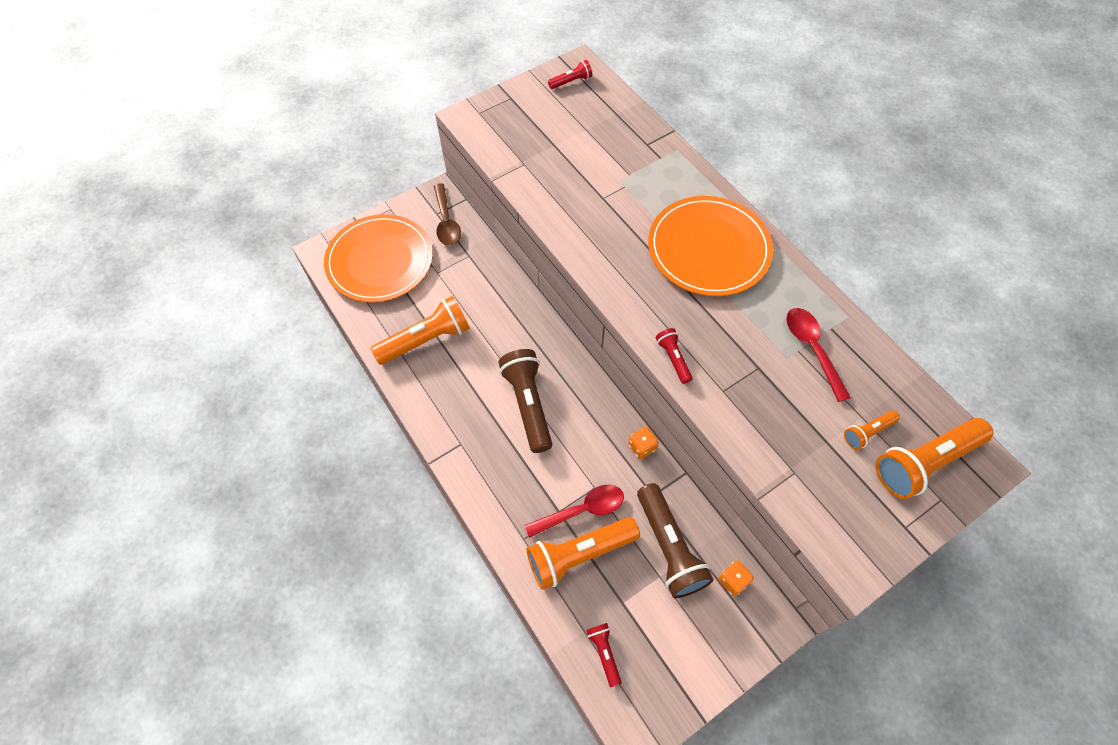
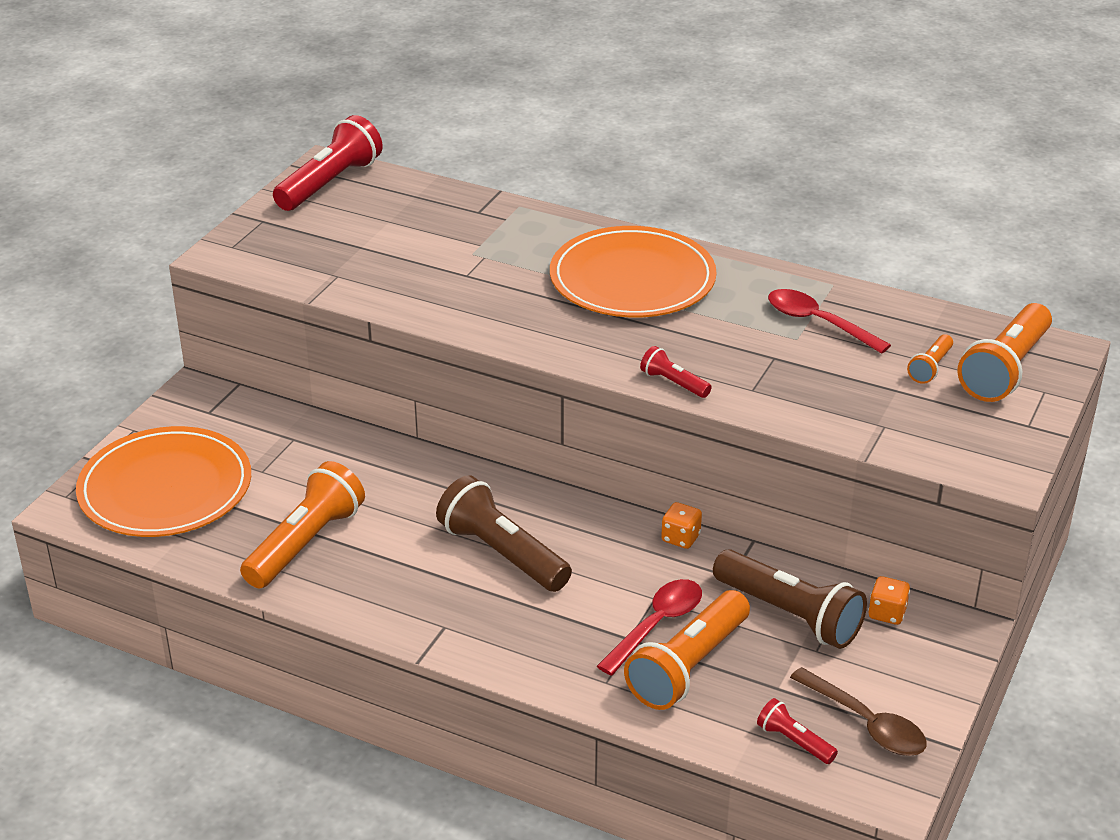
camera: 30 degrees left, 25 degrees down
brown spoon [434,183,461,246] -> brown spoon moved to [790,667,927,756]
red flashlight [548,60,592,89] -> red flashlight [273,115,383,211], size x2.03

